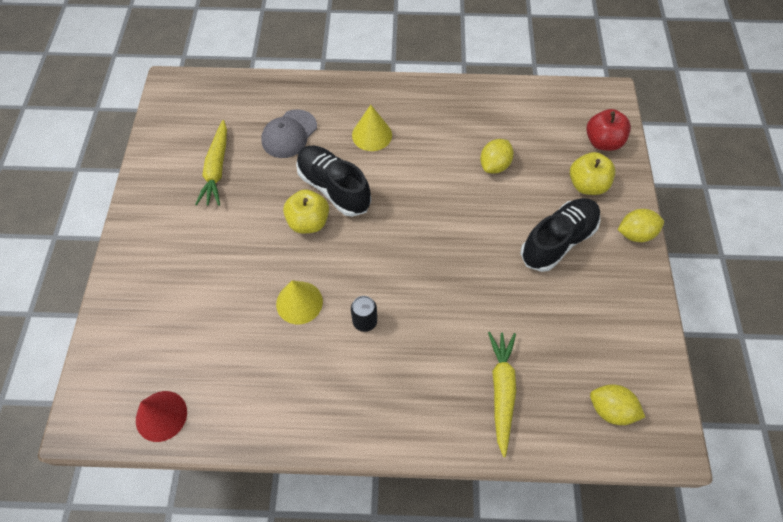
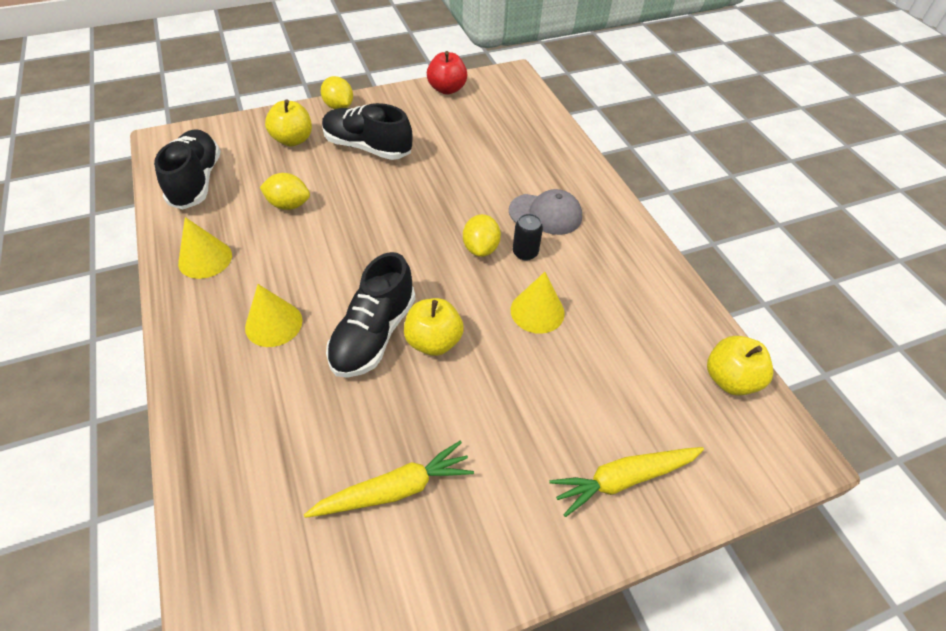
camera: 115 degrees left, 10 degrees down
red cone [136,391,187,442] -> yellow apple [707,336,773,396]
grey cap [261,109,317,158] -> grey cap moved to [509,189,582,235]
yellow carrot [488,332,516,457] -> yellow carrot moved to [549,447,704,517]
red apple [586,109,631,151] -> red apple moved to [427,51,467,95]
yellow lemon [590,384,645,425] -> yellow lemon moved to [463,214,501,257]
none -> black shoe [154,129,221,210]
none -> yellow cone [178,217,232,279]

